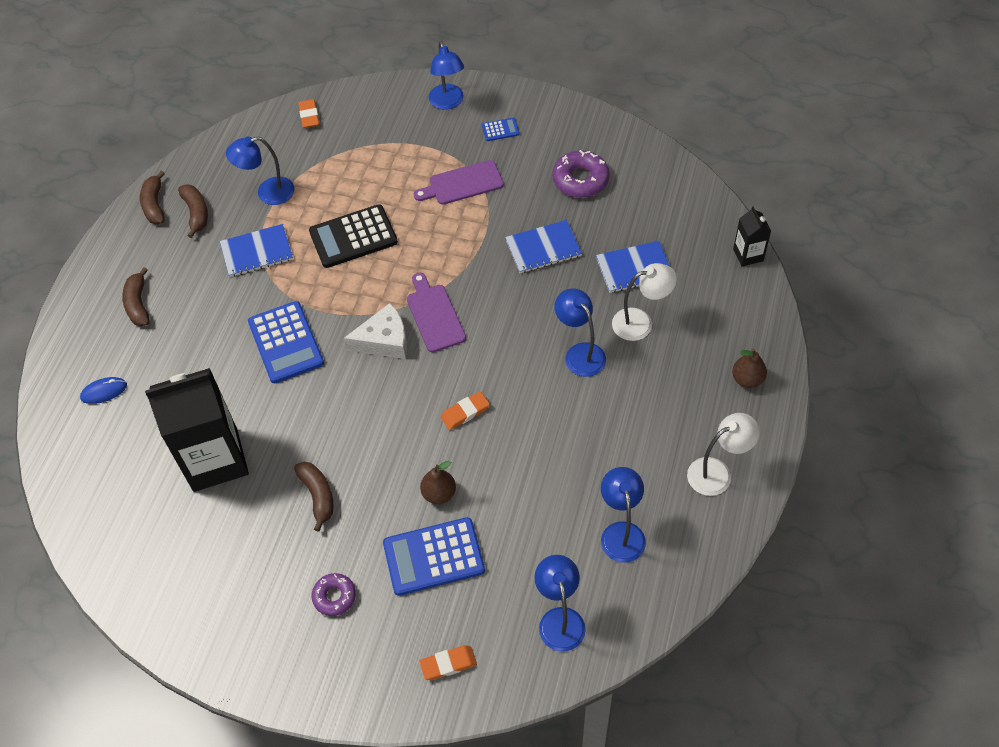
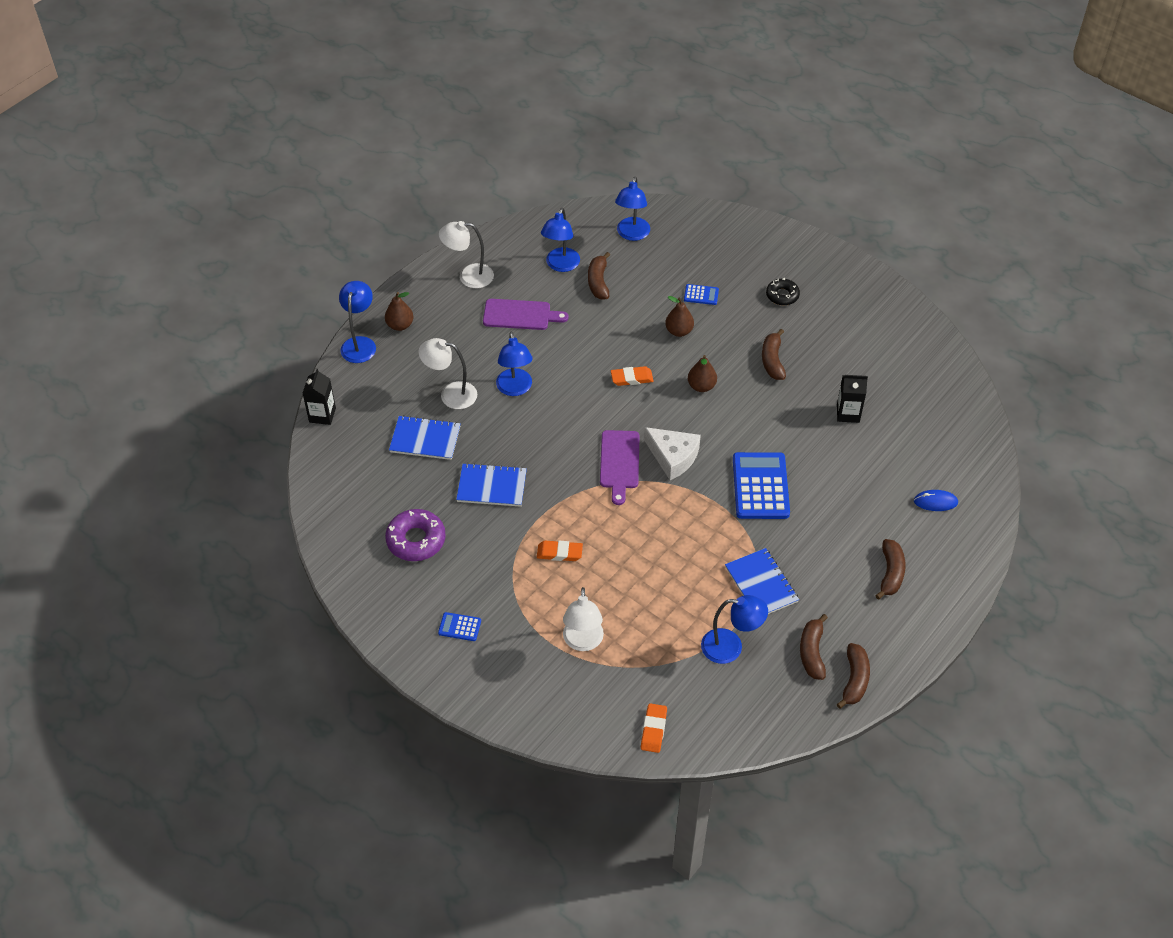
camera: 160 degrees left, 5 degrees down
black carton [145,368,249,492] -> black carton [837,375,868,423], size x0.46
blue notebook [220,224,293,277] -> blue notebook turned 60 degrees clockwise [725,548,799,614]
black calculator [309,204,398,268] -> none
purple donut [312,573,356,616] -> black donut [766,278,800,305]
white cheese [344,303,407,359] -> white cheese turned 150 degrees counterclockwise [644,427,701,480]
blue calculator [383,517,485,596] -> blue calculator [684,284,719,305], size x0.46
purple cutting board [414,160,504,205] -> purple cutting board moved to [483,299,569,330]
orange eraser [419,645,477,680] -> orange eraser moved to [537,541,583,561]
blue lamp [429,41,464,110] -> blue lamp moved to [339,281,376,363]
none -> white lamp [563,587,604,651]
none -> brown banana [588,252,610,300]
none -> brown pear [688,355,717,392]

